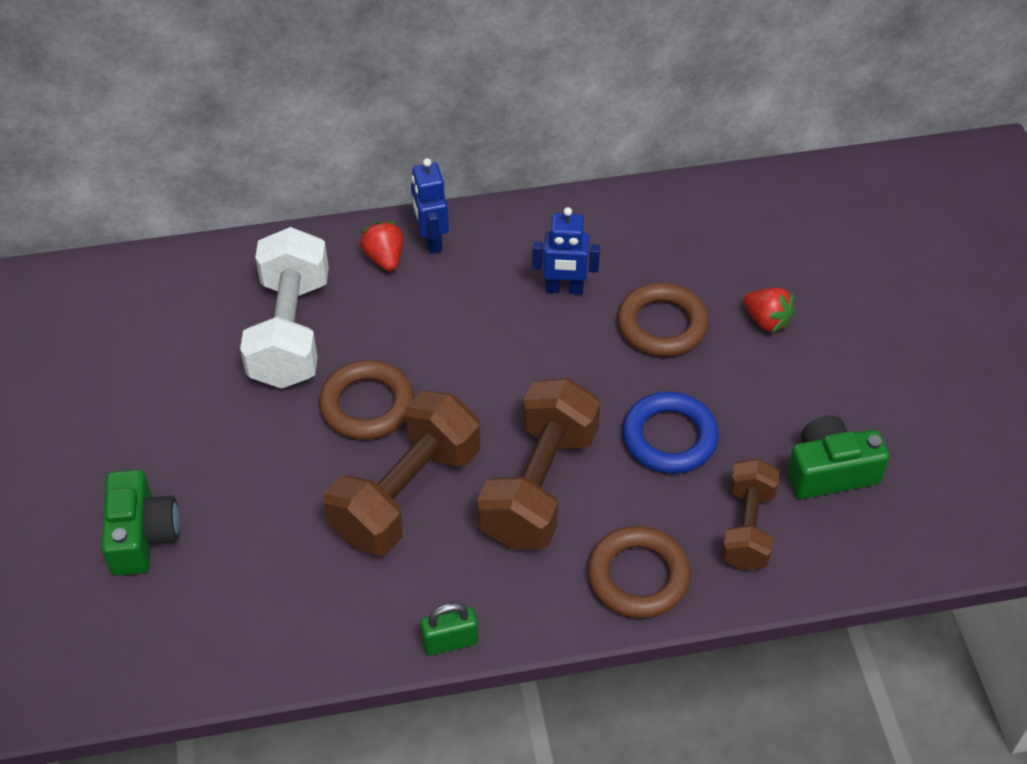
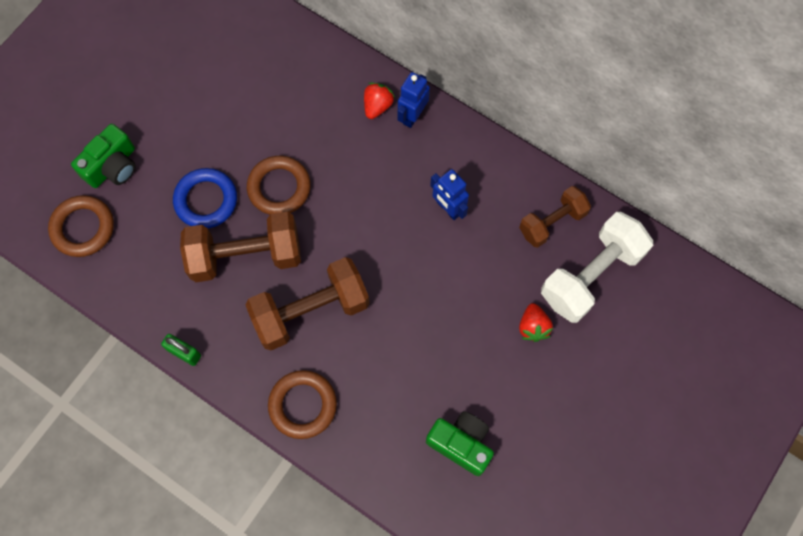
camera: 45 degrees right, 20 degrees up
white dumbbell [240,227,329,389] -> white dumbbell moved to [541,212,653,323]
brown ring [617,283,709,357] -> brown ring moved to [48,195,114,257]
blue ring [622,392,719,474] -> blue ring moved to [173,168,237,228]
brown dumbbell [721,459,780,570] -> brown dumbbell moved to [519,186,591,248]

